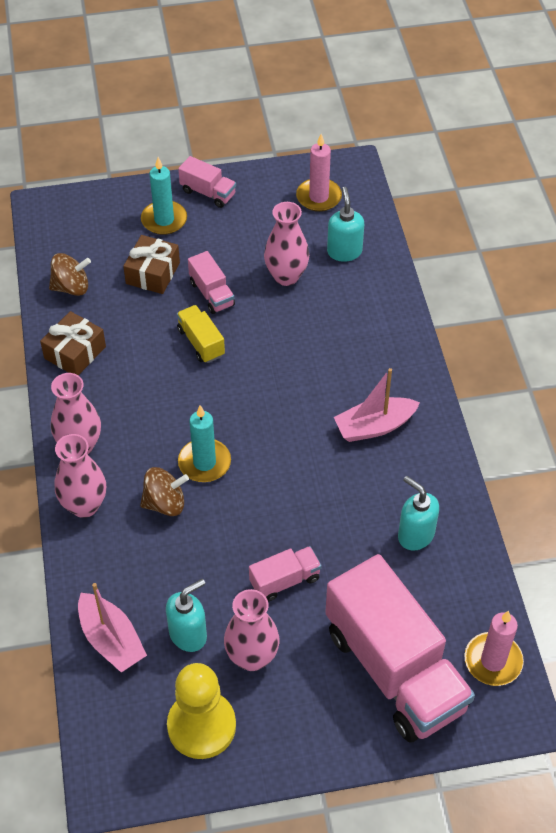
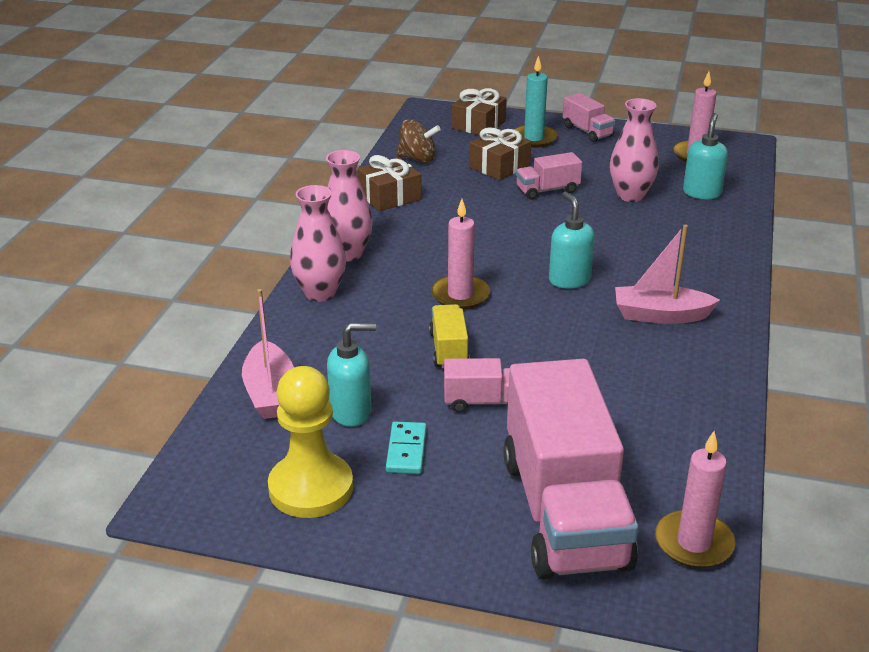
camera: 25 degrees right, 20 degrees down
brown spinning top [140,467,189,516] -> none
yellow truck [177,305,225,363] -> yellow truck moved to [429,304,470,368]
turquoise candle [178,405,231,482] -> pink candle [431,199,490,309]
pink truck [188,251,235,314] -> pink truck turned 75 degrees clockwise [516,152,582,199]
pink vase [224,589,279,671] -> turquoise domino [386,422,427,474]
turquoise soap dispenser [398,476,439,551] -> turquoise soap dispenser moved to [549,192,595,289]
none -> brown gift [452,88,507,135]

